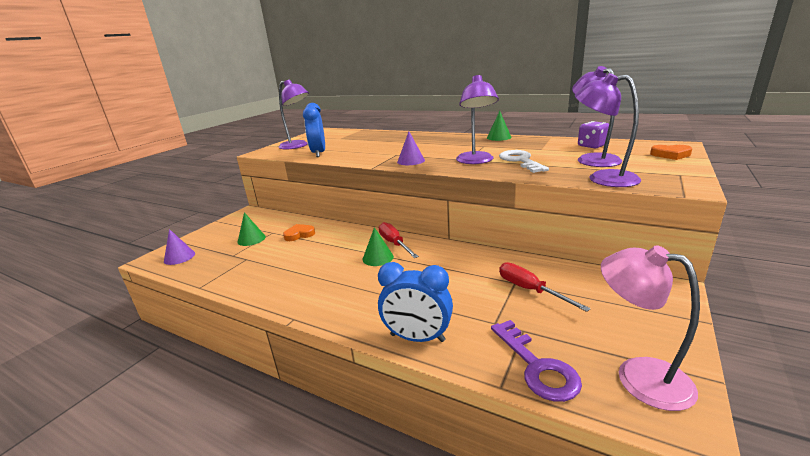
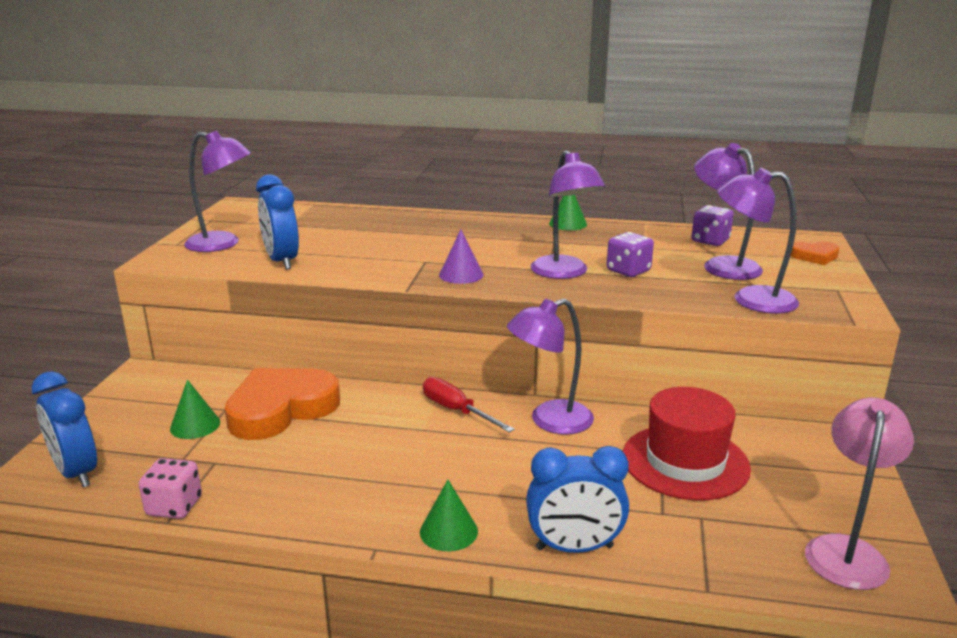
camera: 20 degrees left, 0 degrees up
purple cone [164,229,195,265] -> blue clock [32,371,97,488]
orange heart [283,224,315,241] -> orange heart [224,368,340,440], size x2.21
green cone [363,227,394,266] -> green cone moved to [420,480,478,551]
purple key [491,320,582,402] -> none
white key [499,150,549,173] -> purple dice [607,232,654,277]
red screwdriver [499,262,591,312] -> red hat [623,387,751,500]
pink lamp [601,245,700,411] -> pink lamp turned 90 degrees clockwise [805,397,914,590]
none -> pink dice [139,458,202,519]
none -> purple lamp [507,299,594,434]

